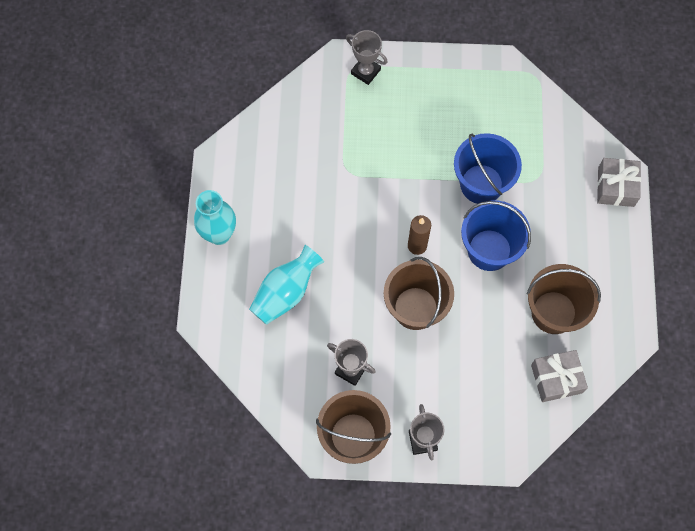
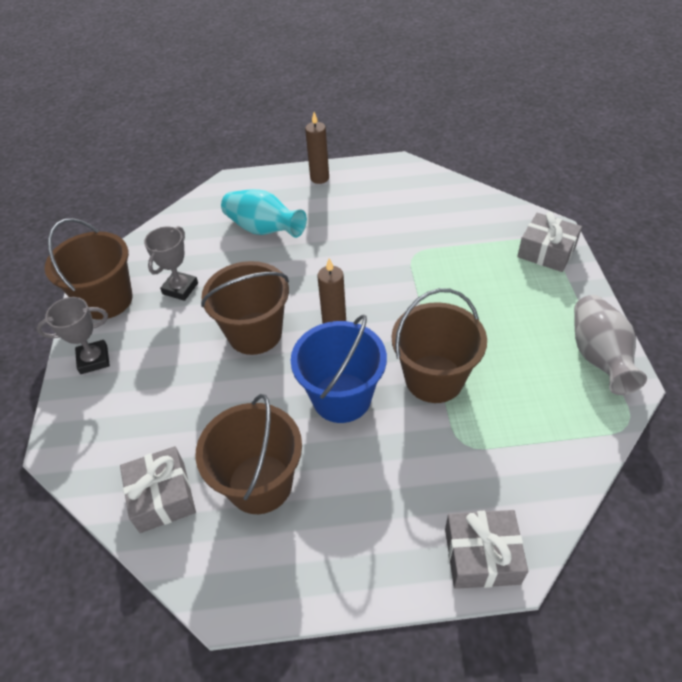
camera: 85 degrees right, 20 degrees down
turquoise vase [194,190,236,245] -> brown candle [305,112,329,184]
grey trophy [346,30,387,85] -> grey gift [517,212,582,272]
blue bucket [454,133,522,204] -> brown bucket [392,288,487,403]
none -> grey vase [574,295,647,395]

